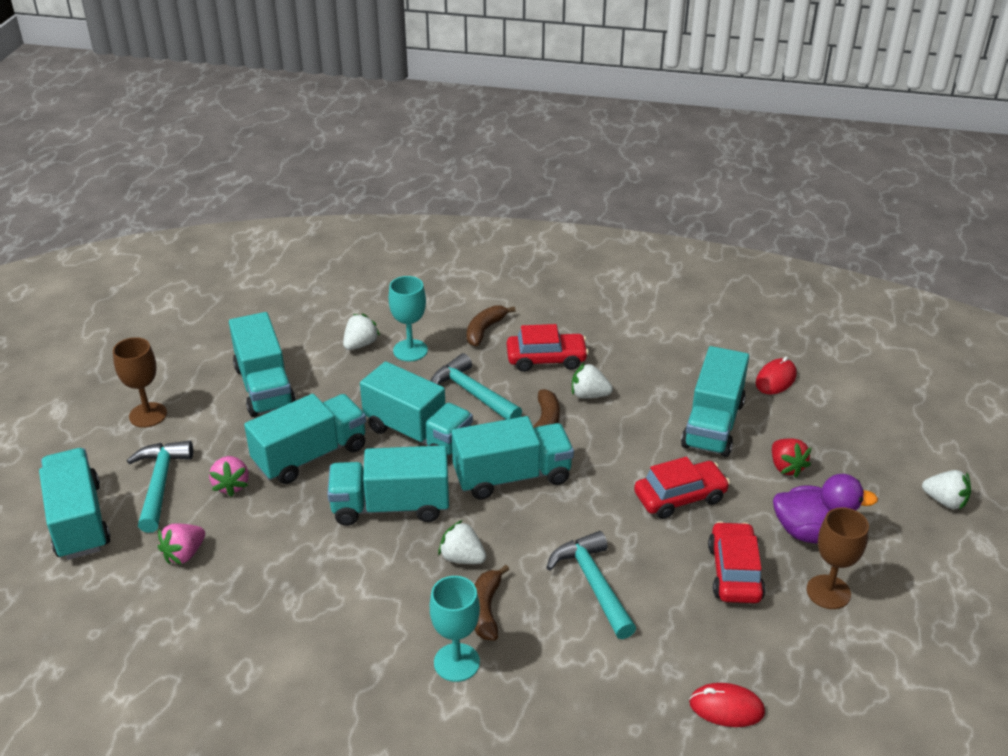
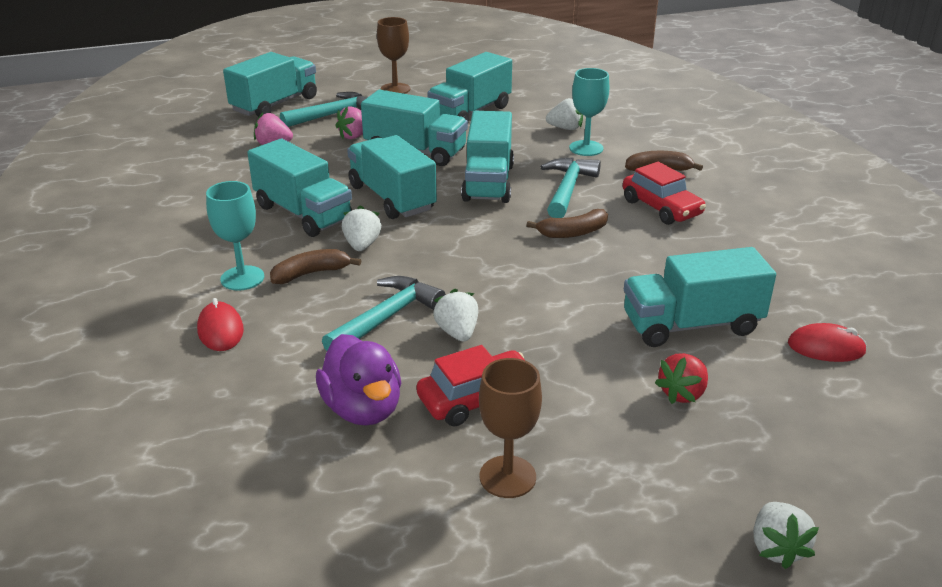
camera: 60 degrees right, 5 degrees down
turquoise truck [452,416,574,500] -> turquoise truck moved to [247,139,352,237]
white strawberry [572,363,613,399] -> white strawberry moved to [433,289,478,342]
red car [634,457,730,519] -> none
red mouse [689,683,765,727] -> red mouse moved to [197,298,244,351]
purple duck [773,474,878,544] -> purple duck moved to [316,334,401,426]

